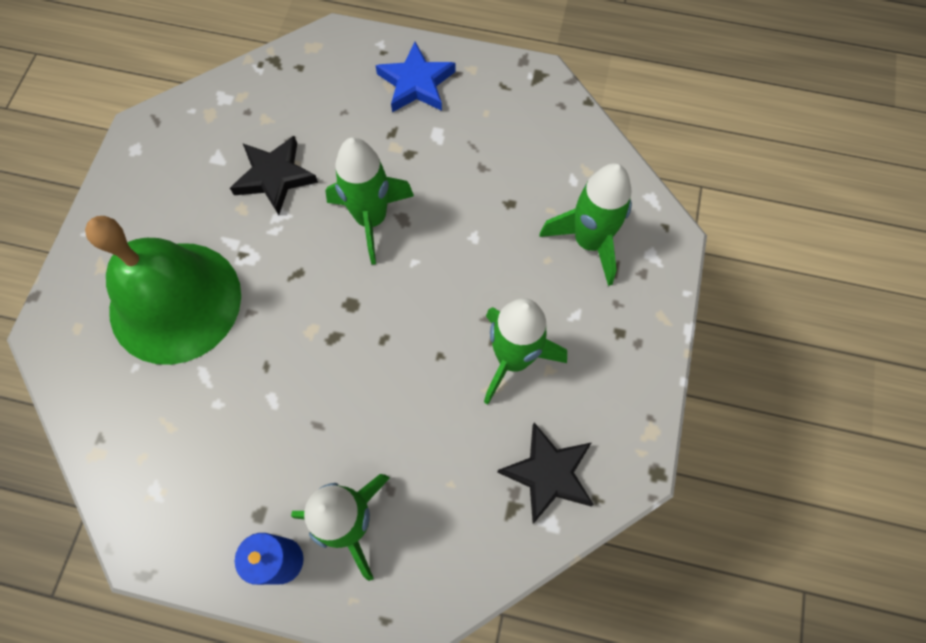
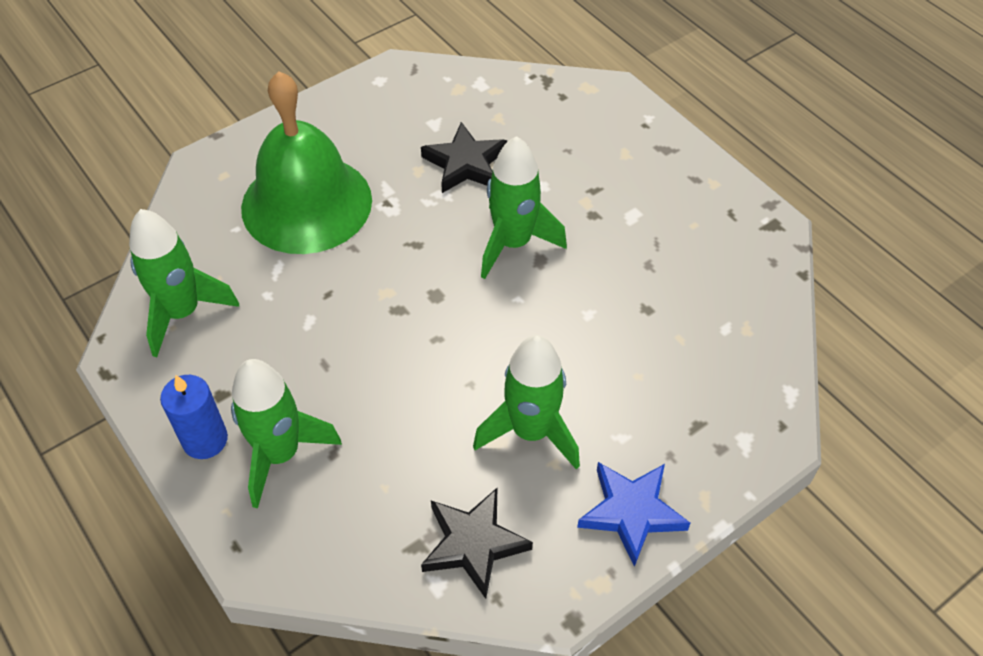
camera: 40 degrees right, 15 degrees down
blue star [375,42,456,112] -> blue star moved to [577,462,690,567]
green rocket [539,163,632,286] -> green rocket moved to [129,209,239,357]

